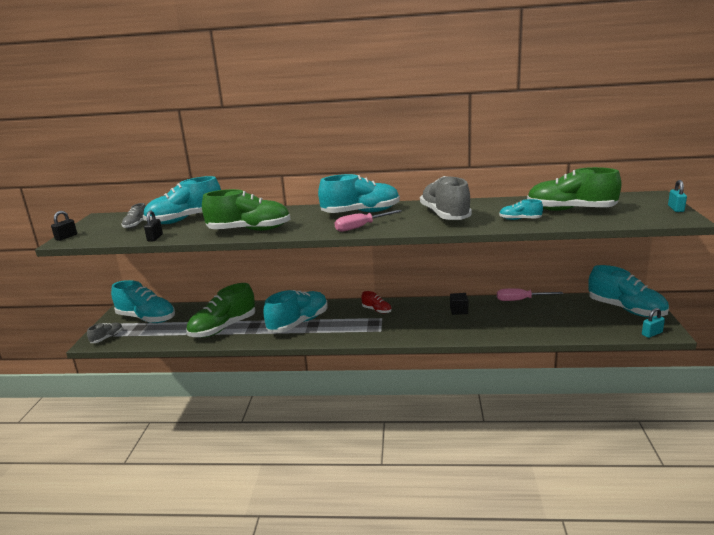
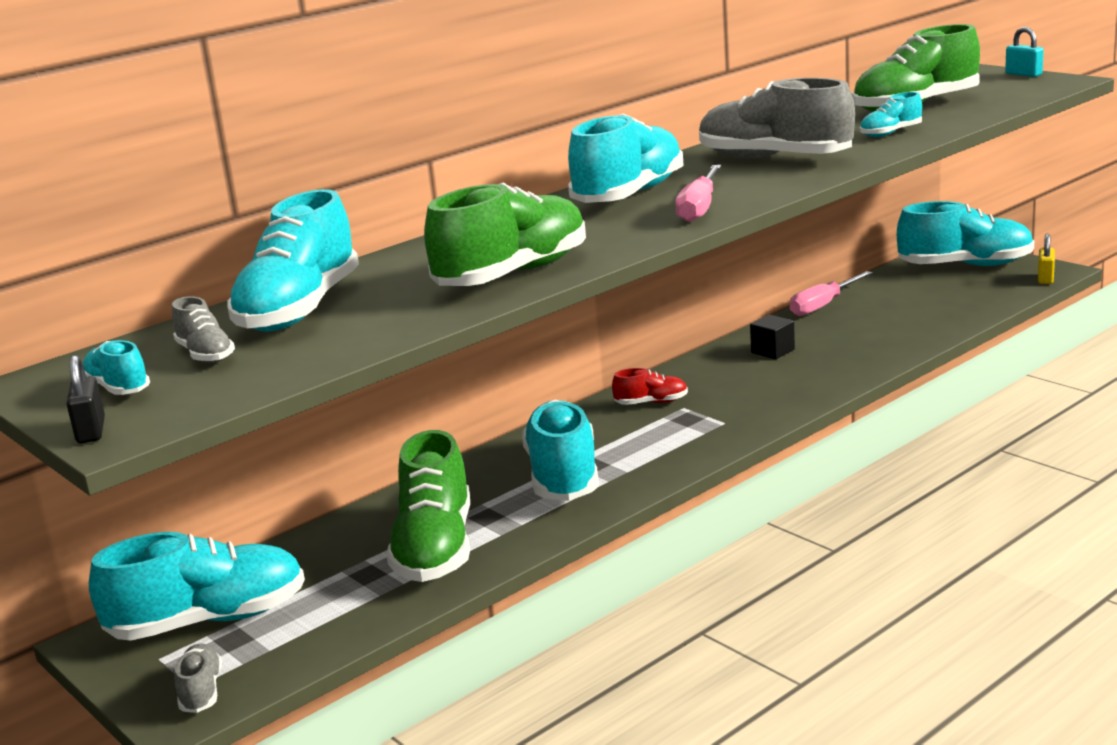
camera: 45 degrees left, 0 degrees up
black padlock [144,211,163,242] -> none
turquoise padlock [642,308,665,338] -> yellow padlock [1038,234,1055,284]
none -> turquoise shoe [83,340,150,395]

